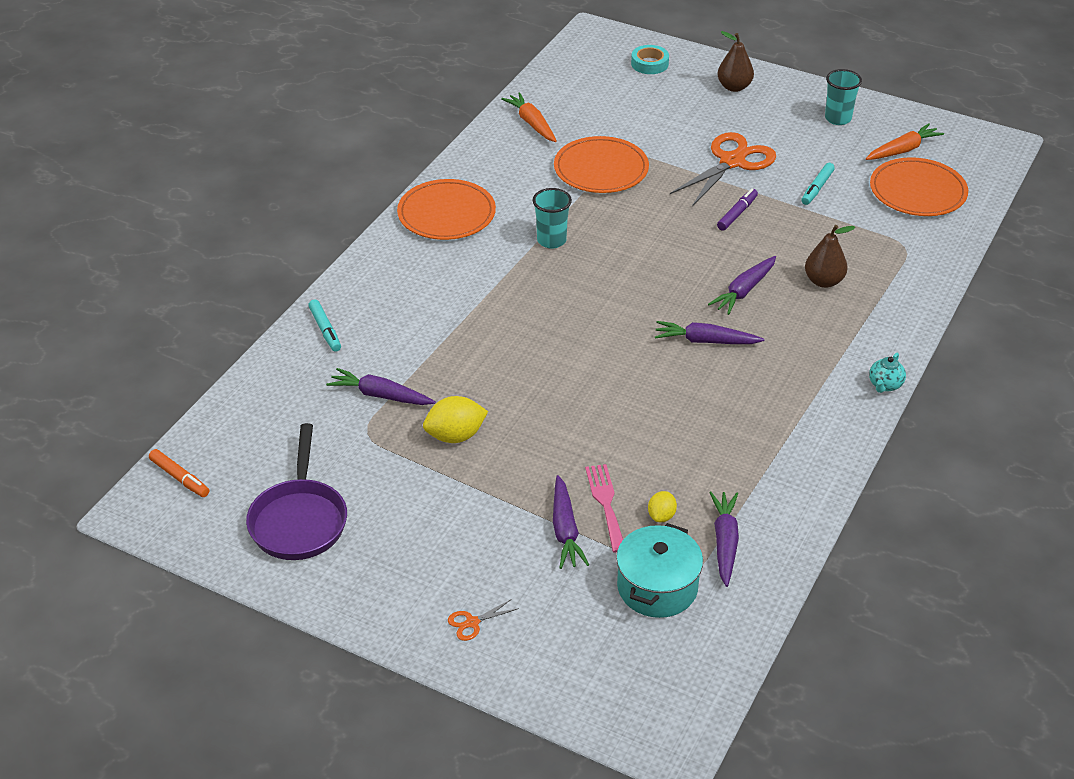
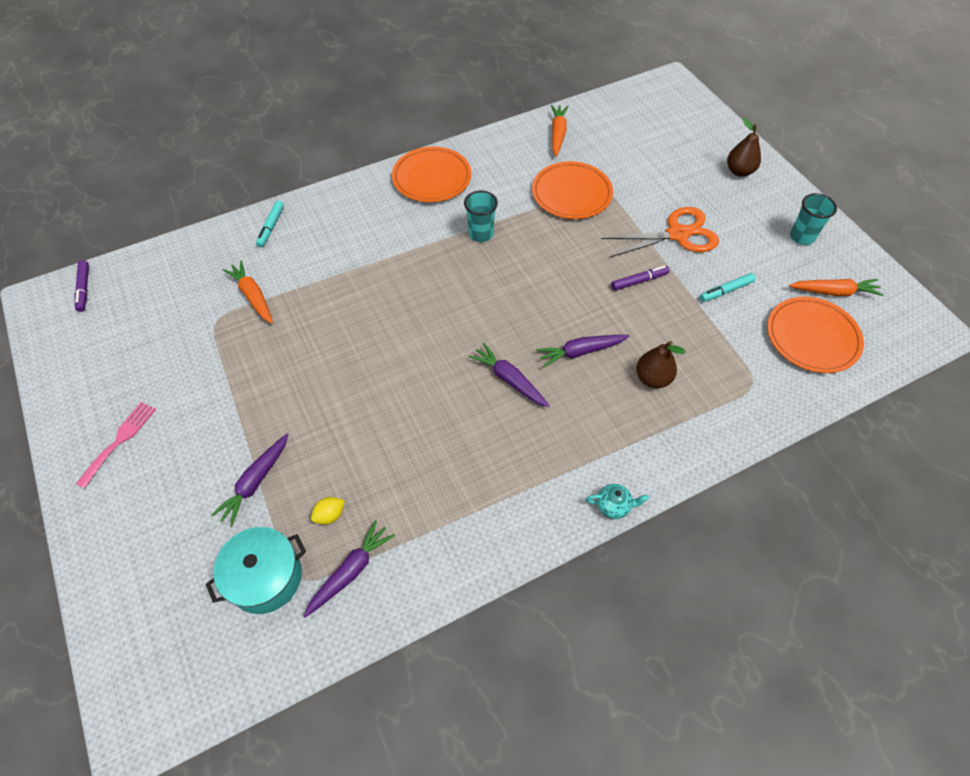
camera: 35 degrees right, 15 degrees up
orange marker [149,449,209,497] -> purple marker [75,260,89,312]
purple pan [246,423,347,560] -> none
purple carrot [326,368,436,405] -> orange carrot [223,260,273,324]
yellow lemon [423,396,488,443] -> none
orange scissors [448,599,519,641] -> none
pink fork [585,464,623,553] -> pink fork moved to [76,402,156,488]
turquoise tape [631,45,669,74] -> none
turquoise teapot [869,353,906,393] -> turquoise teapot turned 150 degrees counterclockwise [586,484,649,519]

